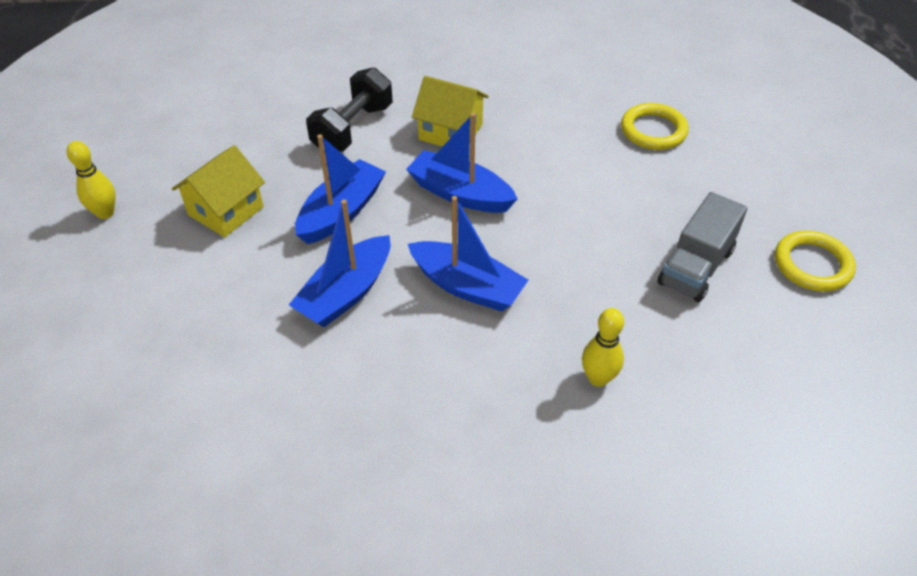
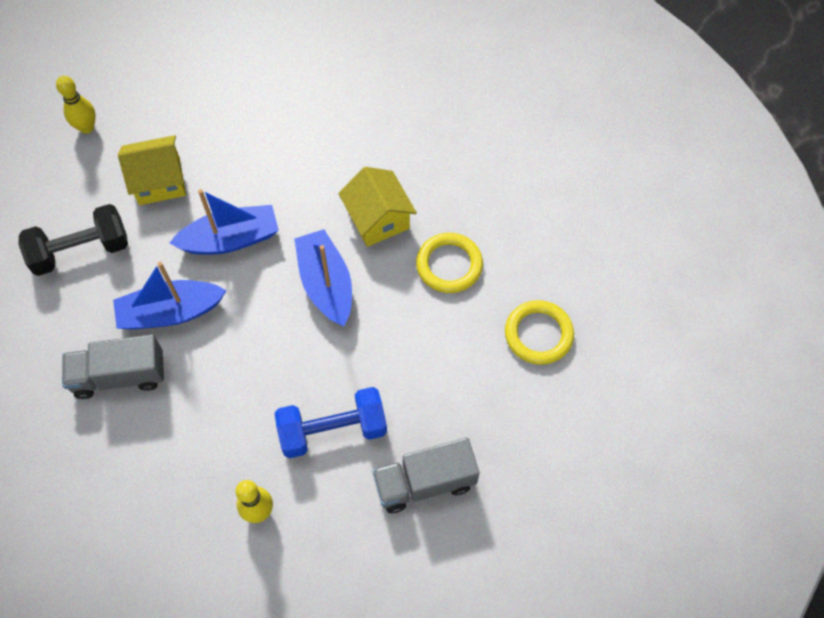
camera: 40 degrees right, 15 degrees up
black dumbbell [306,67,393,152] -> black dumbbell moved to [18,204,128,276]
blue boat [408,196,528,312] -> none
yellow ring [775,231,856,292] -> yellow ring moved to [416,233,483,293]
none -> grey truck [62,335,164,399]
none -> blue dumbbell [275,387,387,458]

